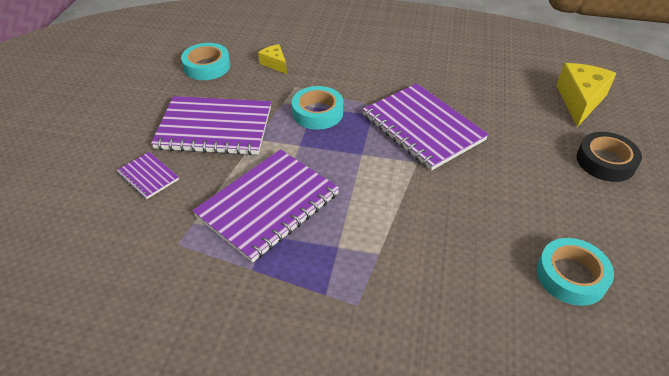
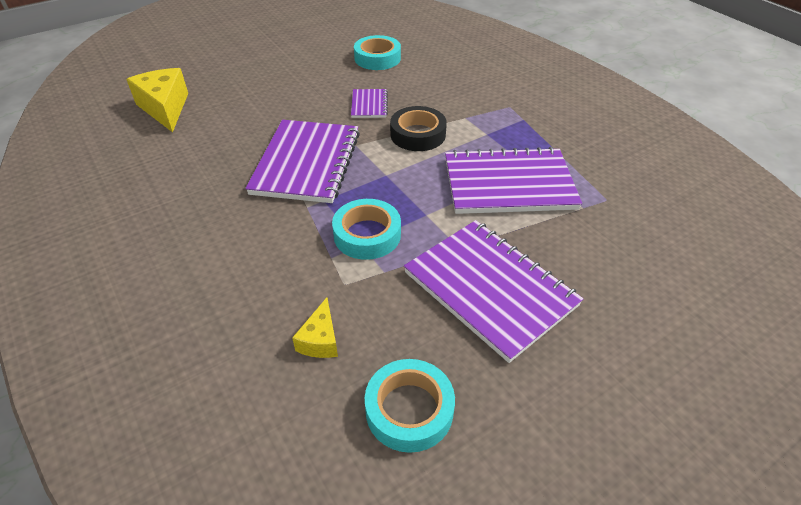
camera: 135 degrees left, 0 degrees up
purple notebook [117,152,179,199] -> purple notebook moved to [351,89,388,118]
yellow cheese [556,63,617,127] -> yellow cheese turned 90 degrees clockwise [126,68,188,132]
black tape [577,132,642,182] -> black tape moved to [390,106,447,151]

